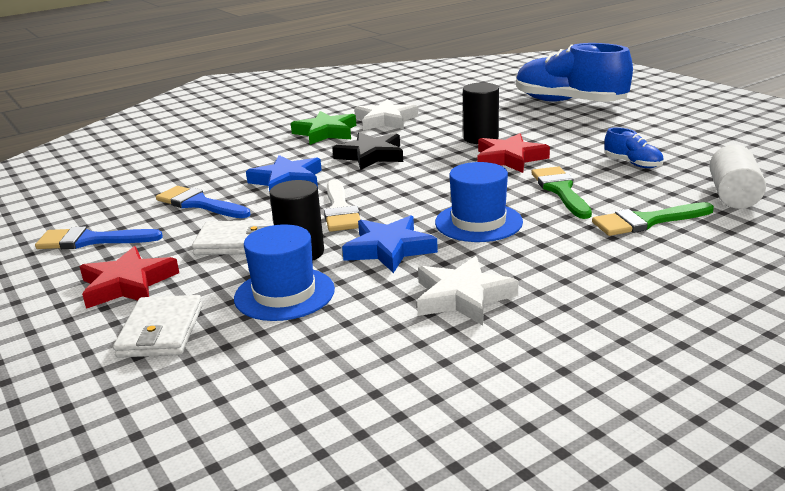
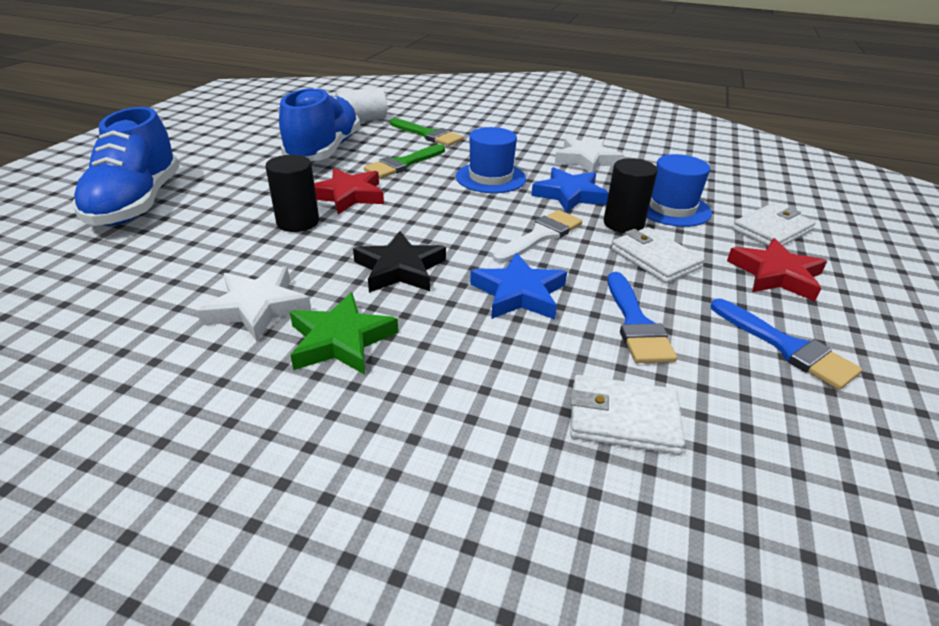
camera: 130 degrees left, 10 degrees up
blue shoe [604,127,664,168] -> blue shoe [279,87,360,161], size x2.27
none -> white wallet [570,375,685,455]

